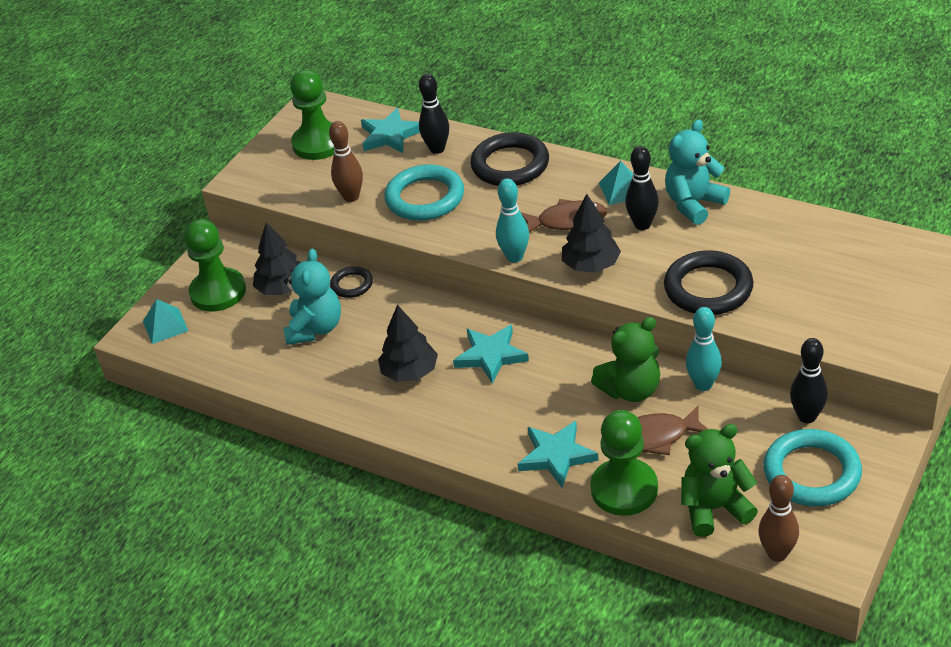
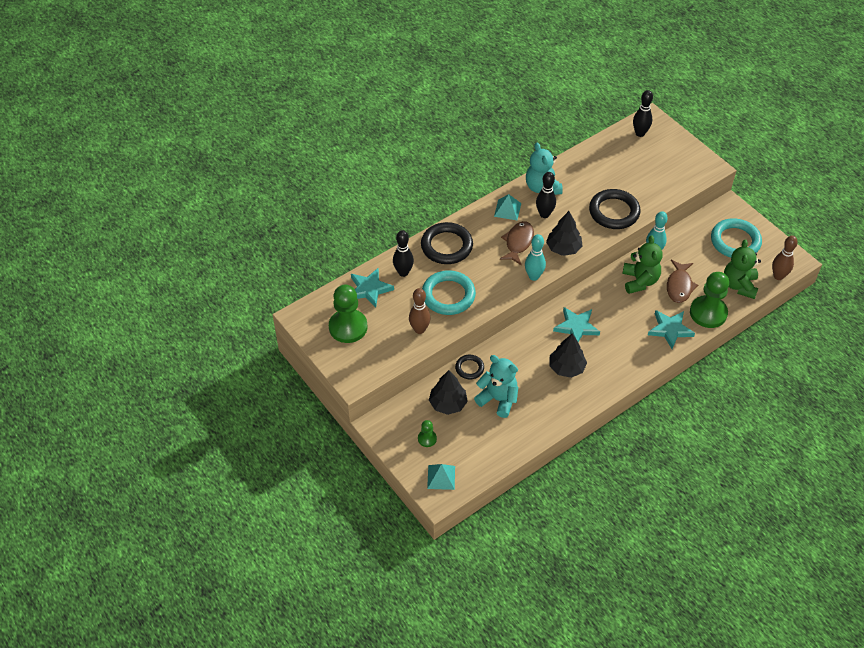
camera: 70 degrees left, 10 degrees up
green pawn [184,219,246,312] -> green pawn [418,420,437,447], size x0.47
black bowling pin [790,338,828,423] -> black bowling pin moved to [633,90,653,137]

